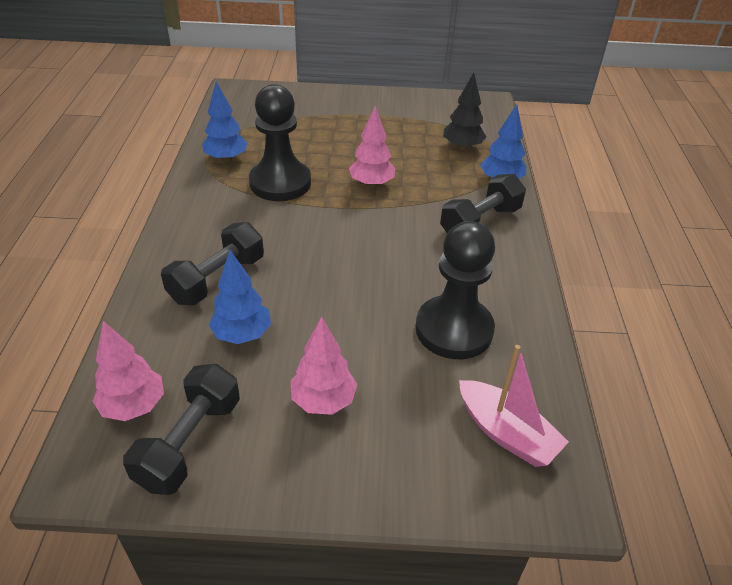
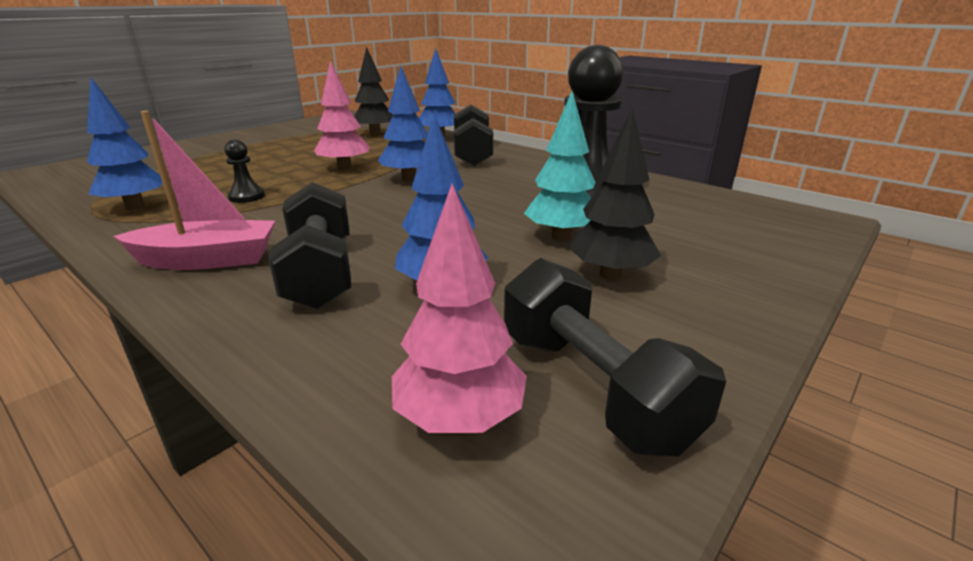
camera: 50 degrees left, 15 degrees down
black pawn [249,84,311,201] -> black pawn [224,139,265,203], size x0.41
pink tree [291,316,357,415] -> black tree [568,108,661,280]
pink boat [459,345,569,467] -> pink boat moved to [114,111,275,270]
none -> blue tree [378,66,428,181]
none -> turquoise tree [524,91,595,241]

